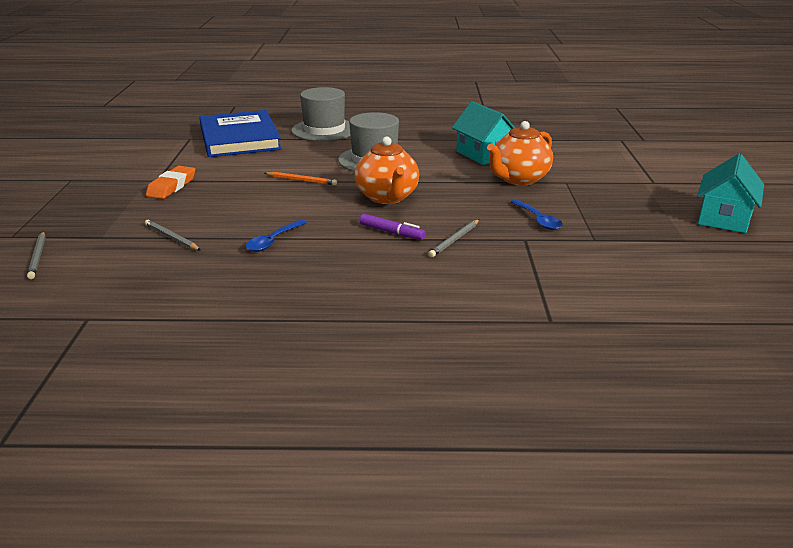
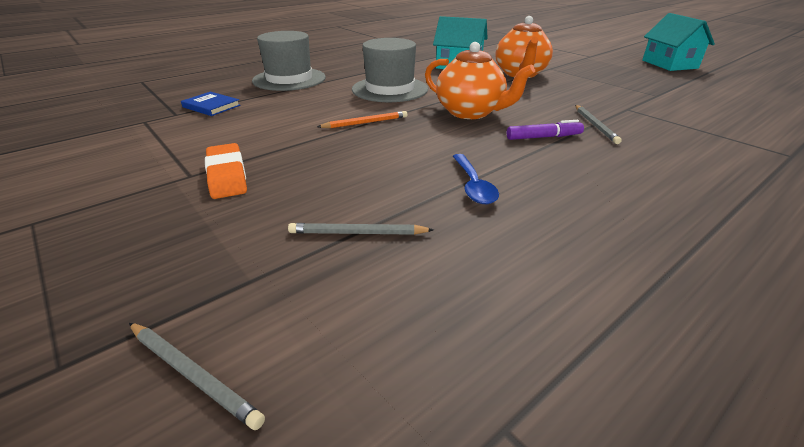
camera: 40 degrees left, 5 degrees up
blue book [199,110,282,157] -> blue book [181,92,240,116], size x0.40
blue spoon [511,199,563,230] -> none

